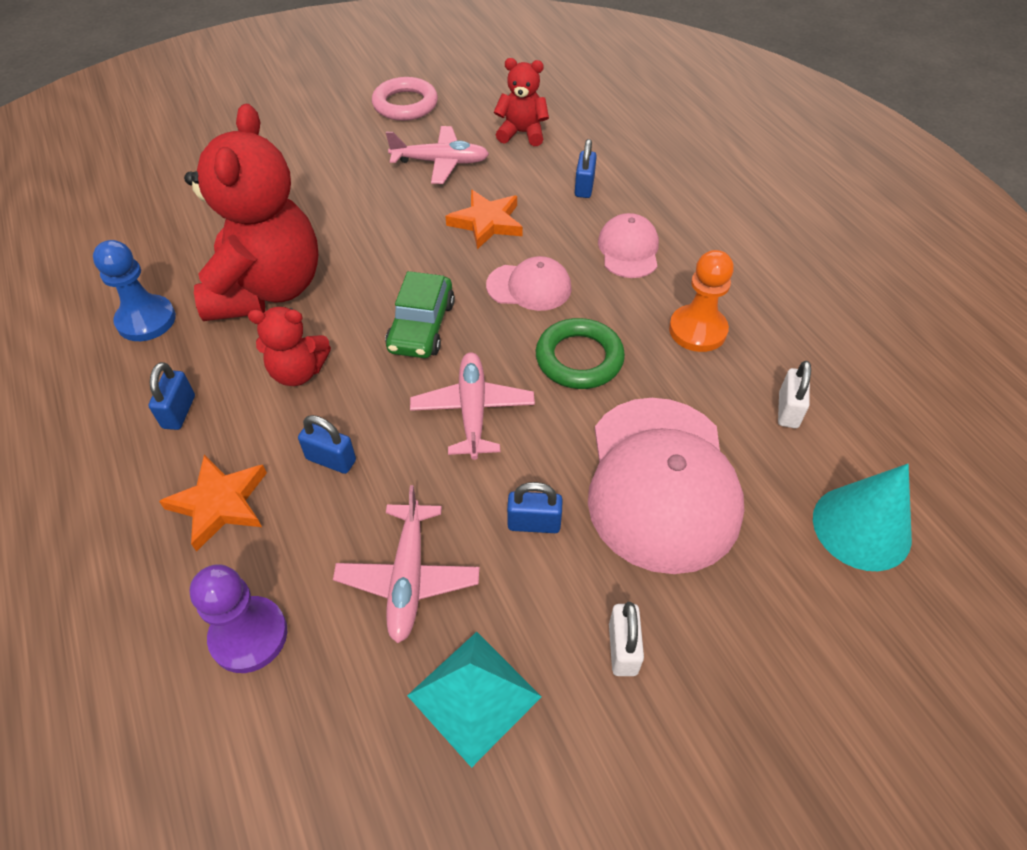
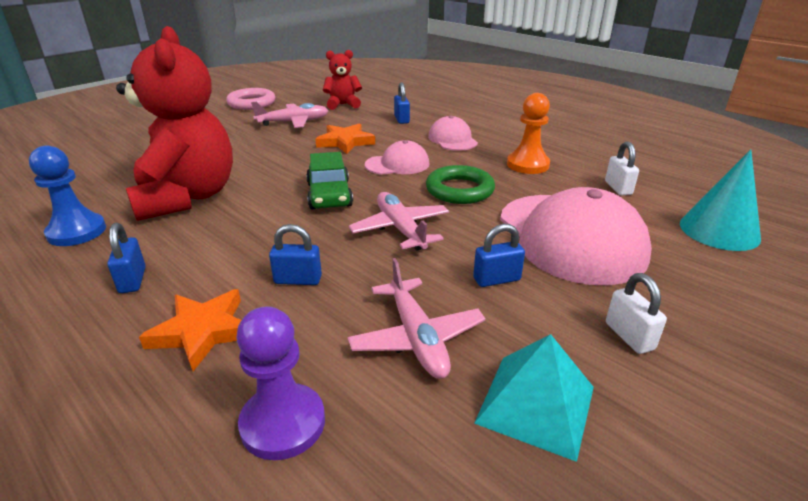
camera: 20 degrees left, 20 degrees down
red teddy bear [248,307,331,386] -> none

